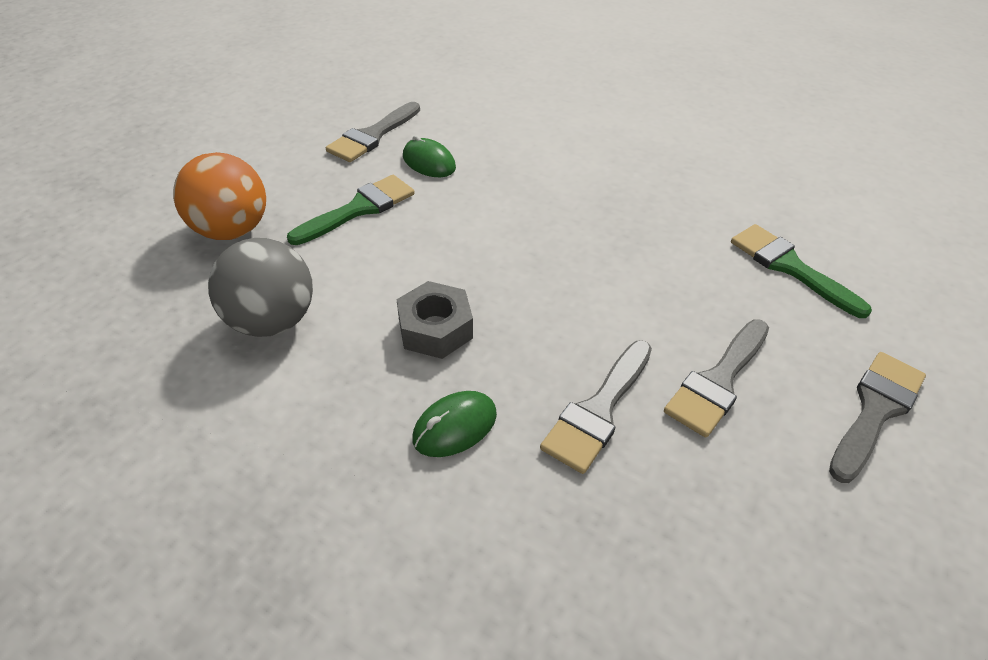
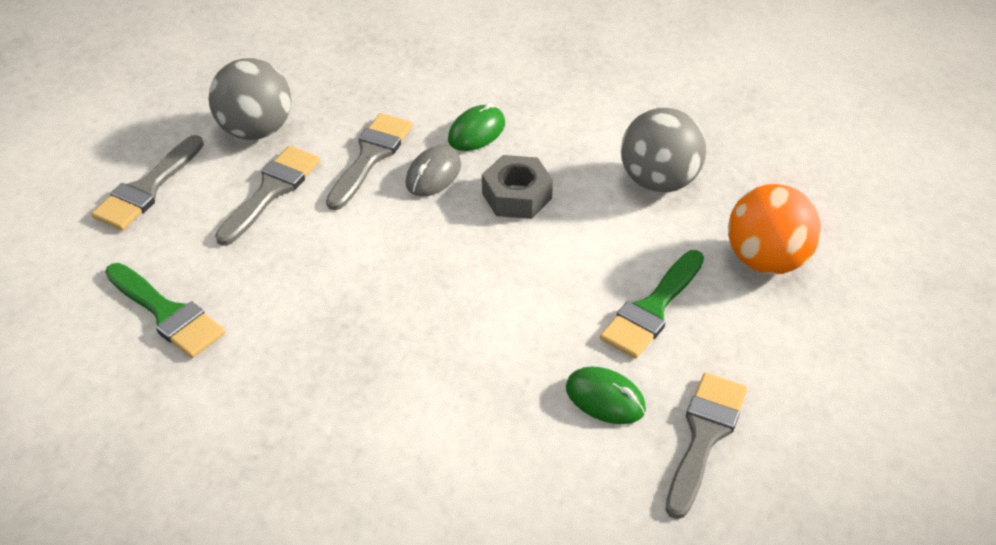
camera: 170 degrees right, 0 degrees up
none -> grey ball [209,58,291,140]
none -> grey mouse [406,145,461,196]

